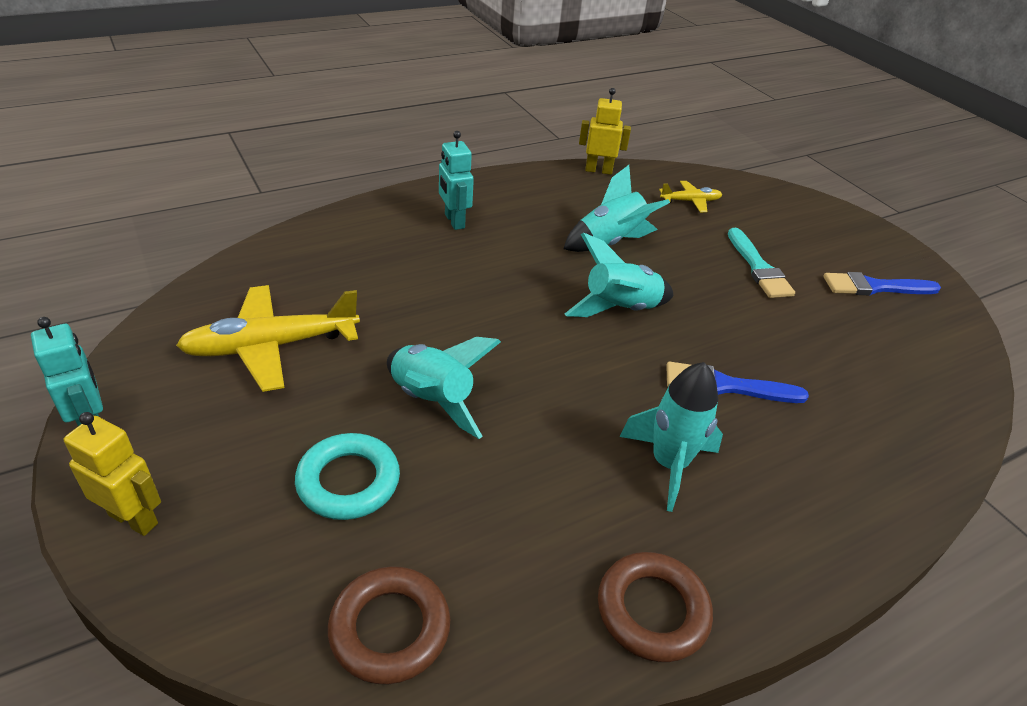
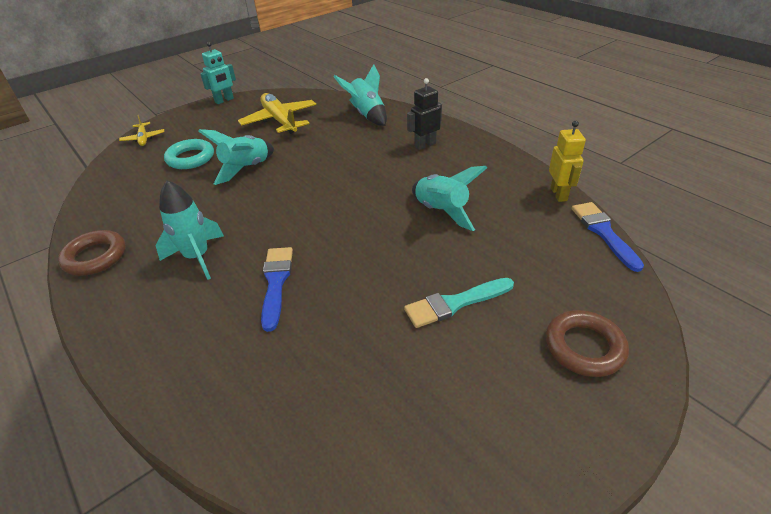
camera: 85 degrees right, 0 degrees up
yellow robot [64,412,161,536] -> none
brown ring [328,566,450,684] -> brown ring moved to [546,310,629,377]
turquoise robot [439,131,474,230] -> black robot [407,78,442,150]
turquoise rocket [565,233,674,317] -> turquoise rocket moved to [333,64,387,126]
yellow plane [659,181,722,212] -> yellow plane moved to [119,115,164,146]
blue brush [823,272,941,296] -> blue brush moved to [572,202,644,272]

